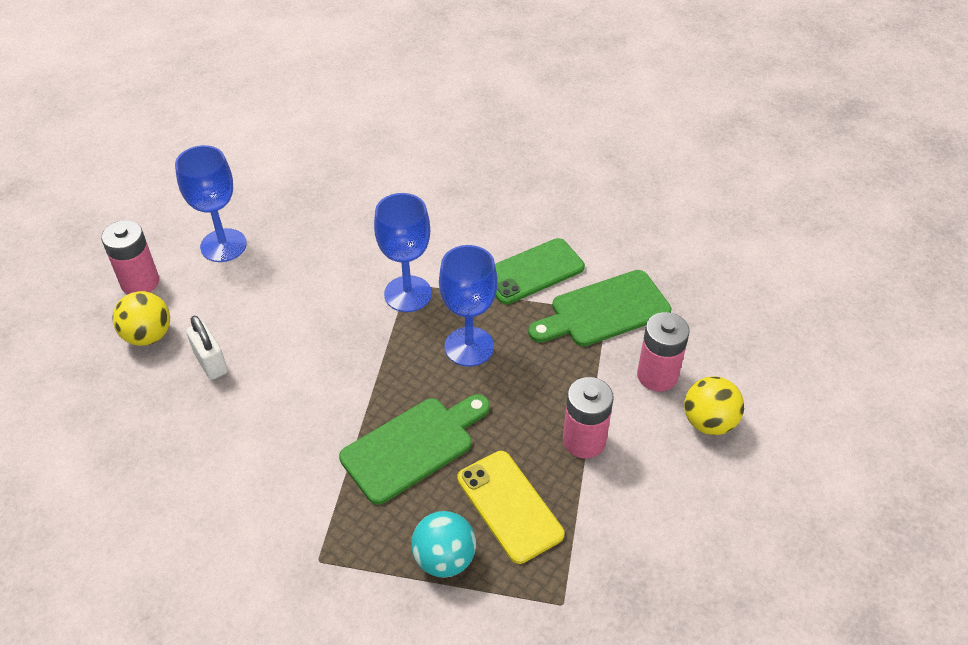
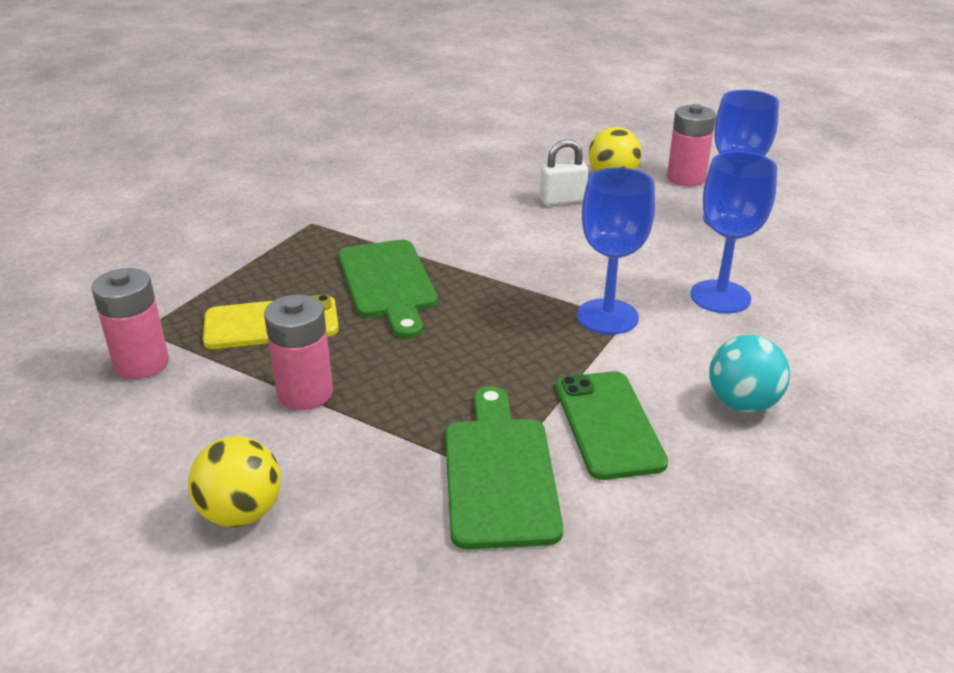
camera: 110 degrees right, 15 degrees down
turquoise ball [411,511,476,578] -> turquoise ball moved to [709,335,790,412]
blue goblet [439,245,497,367] -> blue goblet moved to [691,151,777,313]
pink battery [637,312,690,391] -> pink battery moved to [91,268,169,379]

